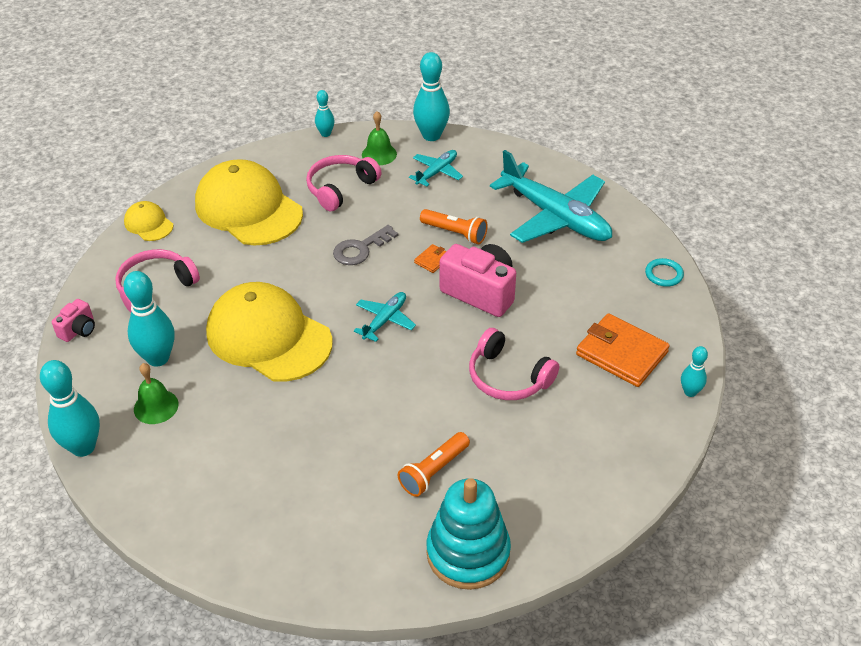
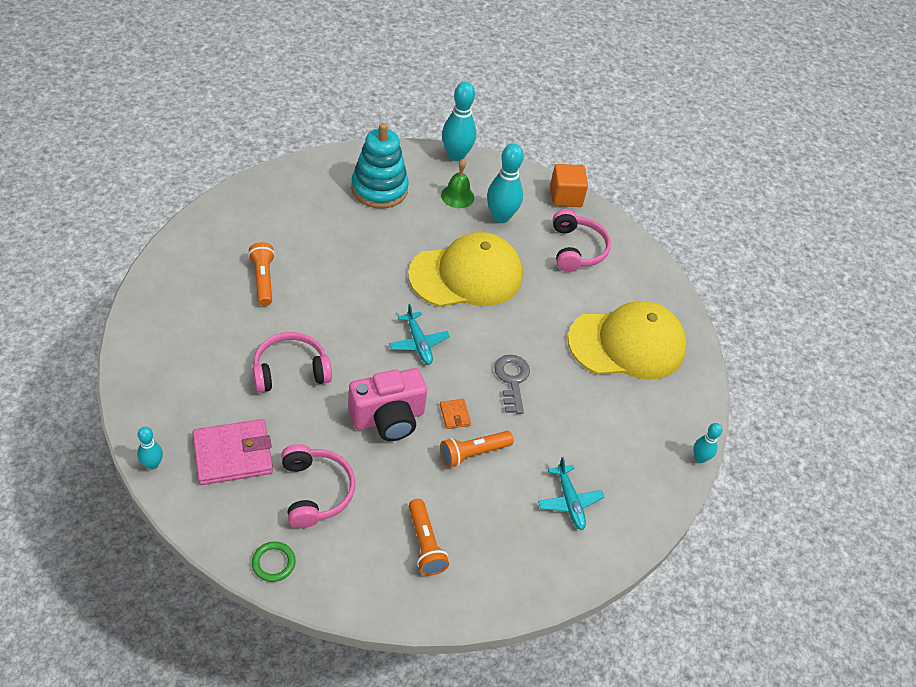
camera: 120 degrees right, 5 degrees up
pink camera [52,299,95,342] -> orange cube [550,164,588,207]
yellow cap [124,201,173,241] -> none
pink headphones [306,155,381,211] -> pink headphones moved to [281,444,355,528]
green bell [362,111,397,165] -> none
turquoise bowling pin [413,52,450,141] -> none
turquoise stacking toy [426,478,511,590] -> turquoise stacking toy moved to [351,123,409,209]
turquoise plane [490,150,612,243] -> orange flashlight [409,499,449,576]
orange wallet [576,313,670,387] -> pink wallet [192,419,273,485]
turquoise ring [645,258,684,287] -> green ring [252,541,296,582]

